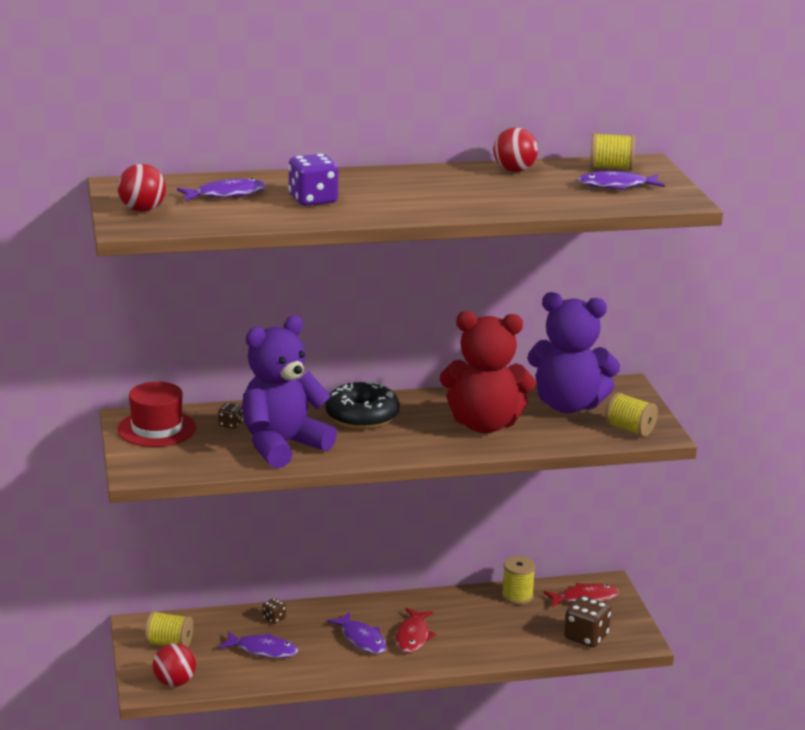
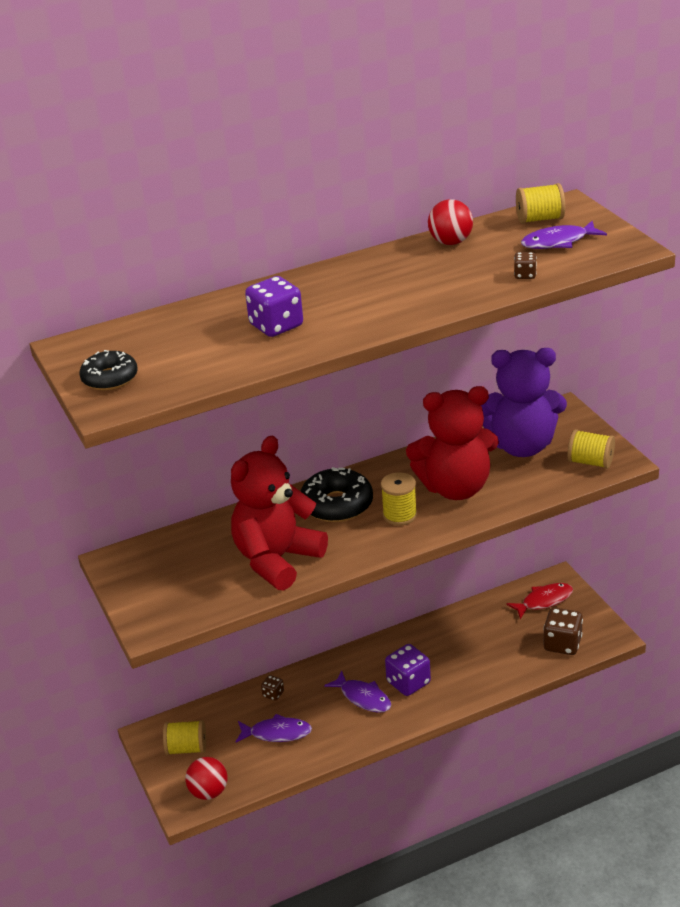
camera: 10 degrees left, 10 degrees up
red ball [118,164,166,212] -> black donut [80,350,138,390]
red hat [118,382,196,447] -> none
purple fish [177,178,266,201] -> none
brown dice [218,403,243,429] -> brown dice moved to [514,252,536,279]
purple teddy bear [242,316,337,468] -> red teddy bear [231,436,328,591]
red fish [395,608,436,653] -> purple dice [385,644,431,696]
yellow spool [502,556,536,605] -> yellow spool moved to [381,472,417,526]

